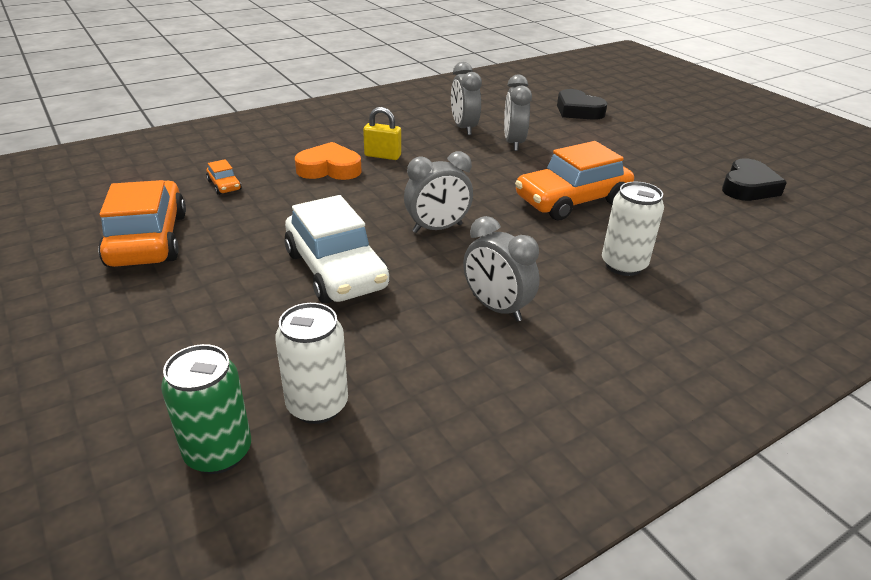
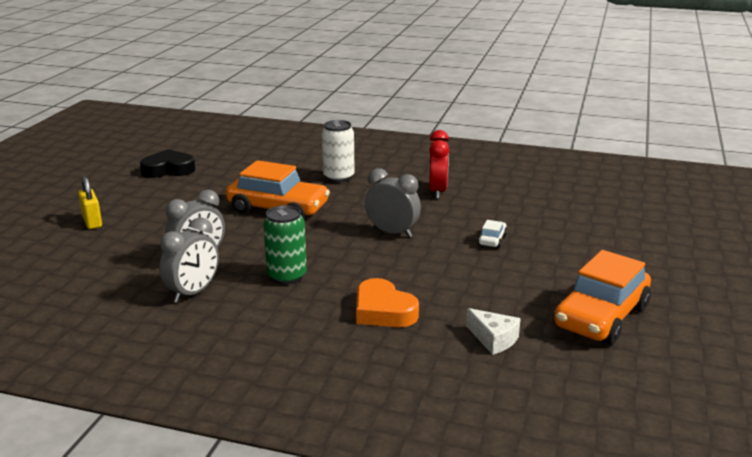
camera: 130 degrees left, 10 degrees down
green can [161,344,251,474] -> green can moved to [263,205,307,285]
orange car [206,159,242,195] -> white cheese [466,308,521,355]
white can [275,303,348,424] -> none
white car [285,195,390,303] -> white car [478,220,507,248], size x0.42
yellow padlock [363,107,401,160] -> yellow padlock moved to [78,176,102,229]
grey clock [463,216,540,322] -> red clock [429,130,449,199]
black heart [557,89,607,120] -> none

